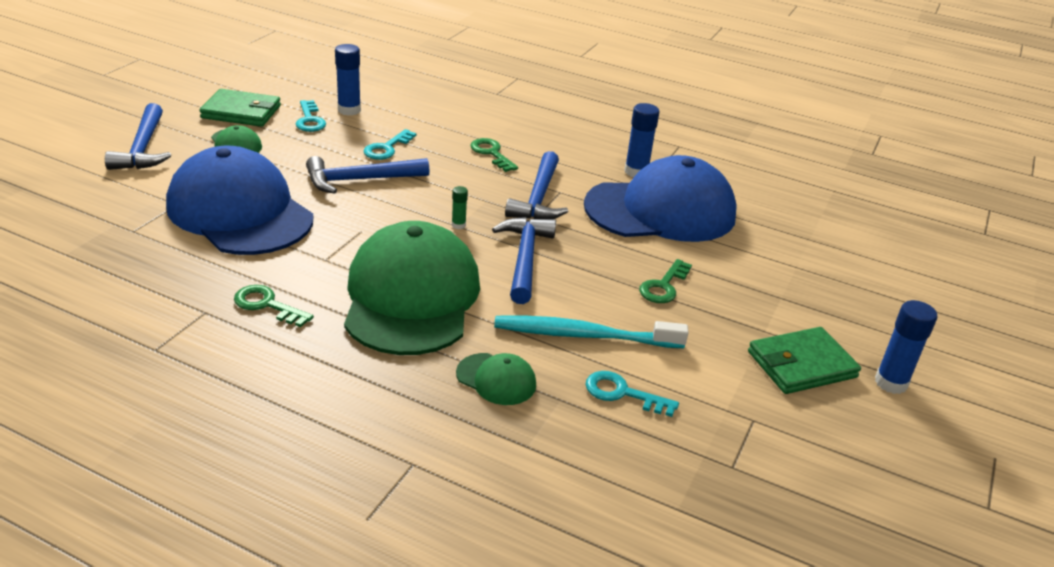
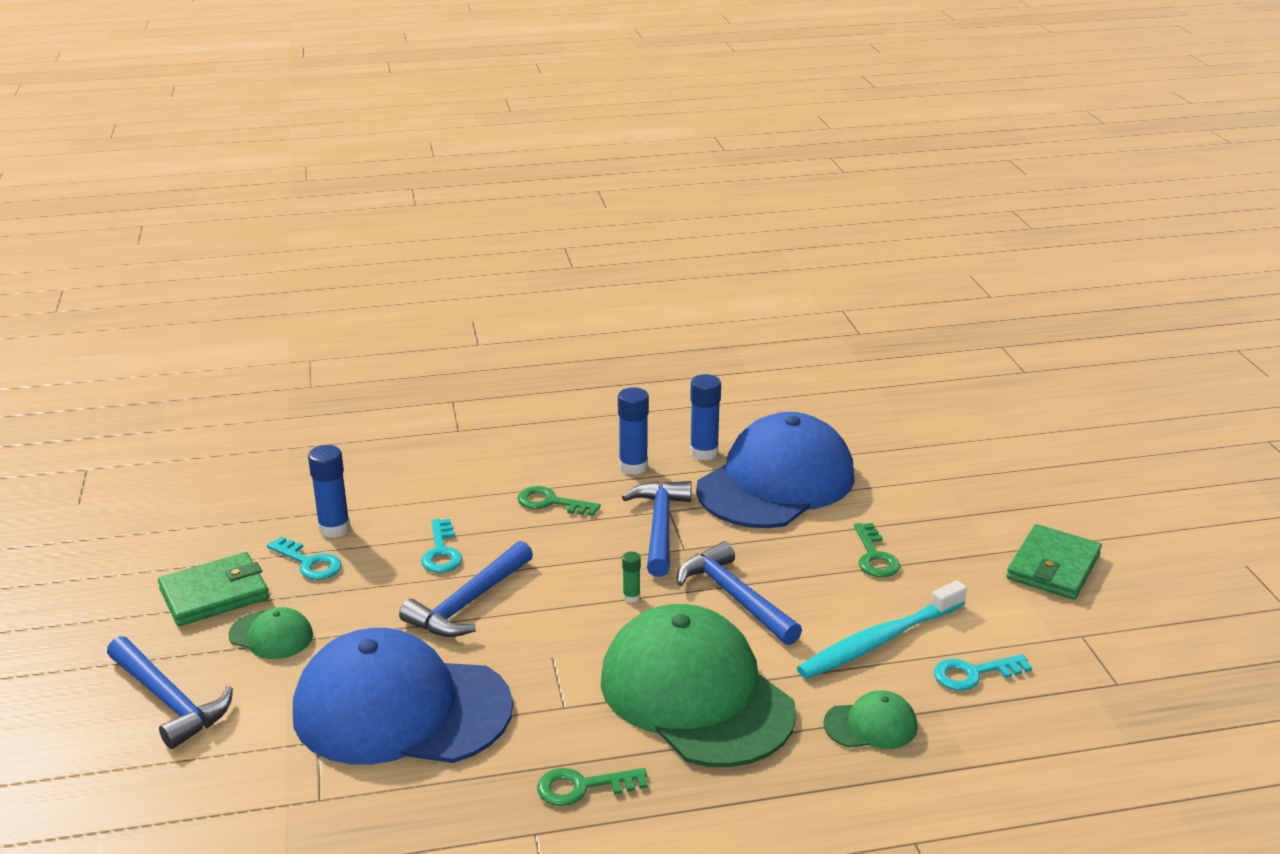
camera: 35 degrees left, 5 degrees down
blue hammer [505,151,568,219] -> blue hammer turned 150 degrees counterclockwise [622,481,692,577]
blue glue stick [875,300,937,394] -> blue glue stick moved to [618,387,649,475]

